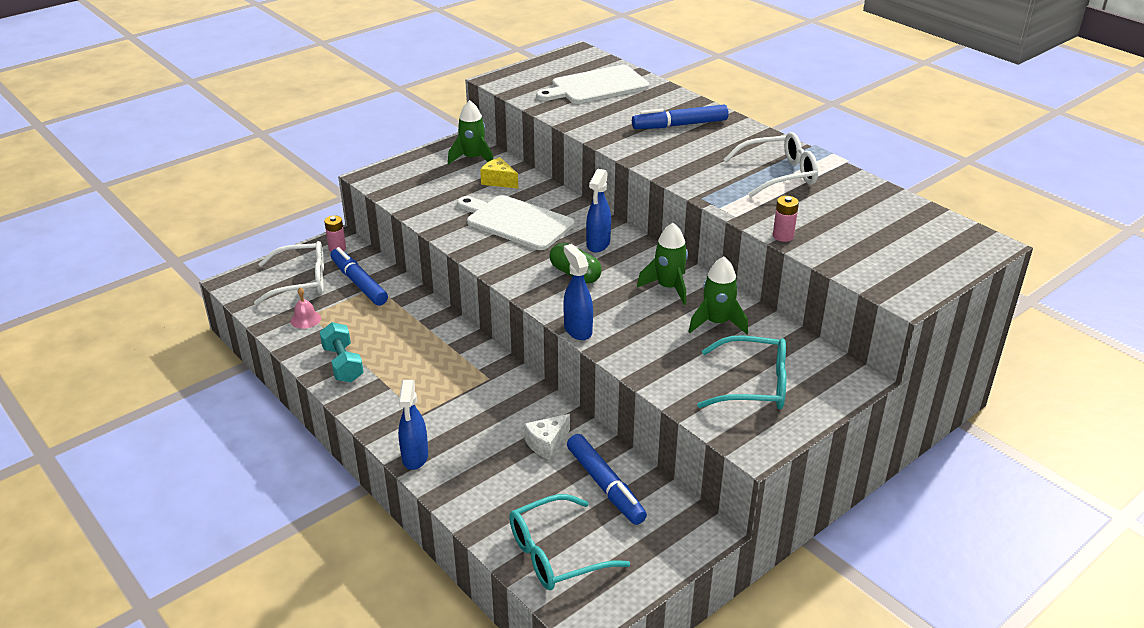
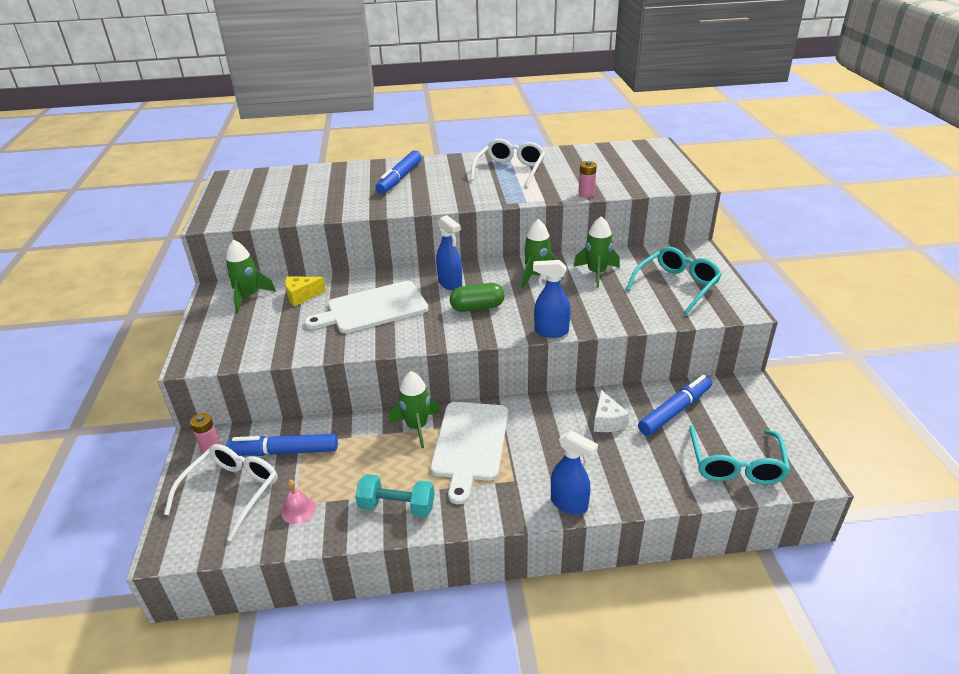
camera: 55 degrees left, 0 degrees up
white cutting board [536,65,650,104] -> white cutting board moved to [430,402,508,504]
blue marker [567,434,647,525] -> blue marker turned 45 degrees counterclockwise [638,375,712,436]
none -> green rocket [389,371,440,449]

